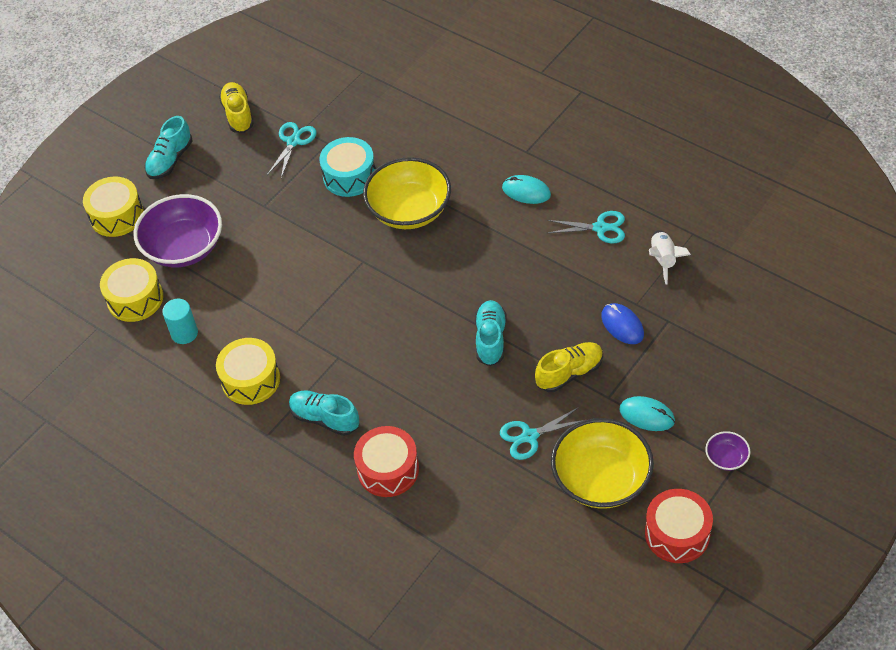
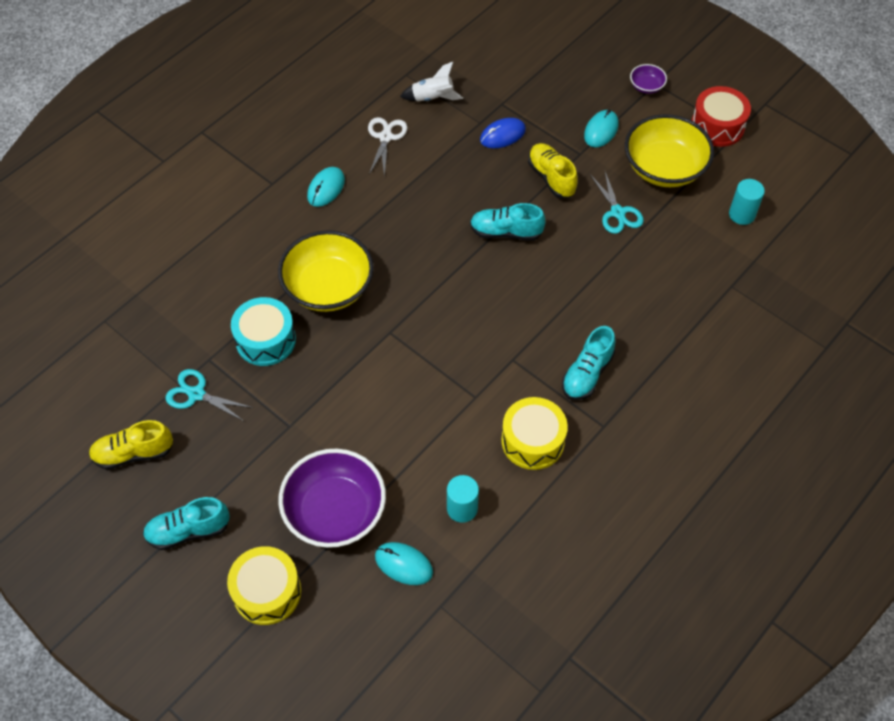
camera: 90 degrees left, 5 degrees up
yellow drum [100,258,163,322] -> turquoise mouse [375,542,433,585]
turquoise shoe [145,116,193,179] -> turquoise shoe turned 135 degrees clockwise [143,497,230,550]
red drum [354,426,419,497] -> none
turquoise scissors [547,211,625,243] -> white scissors [368,117,408,177]
none -> turquoise cylinder [729,179,765,225]

